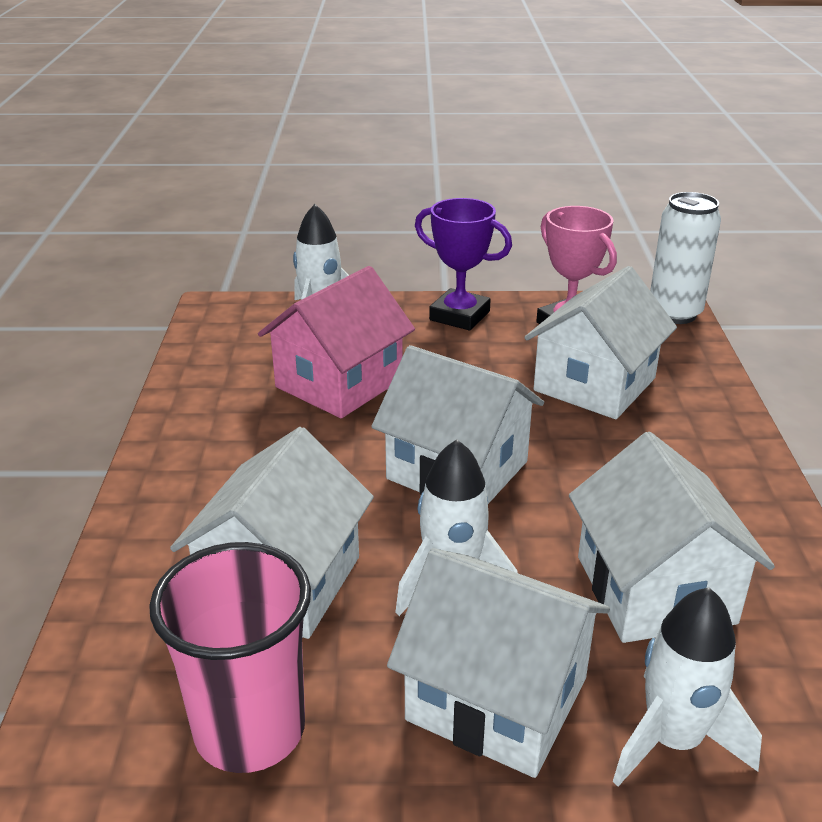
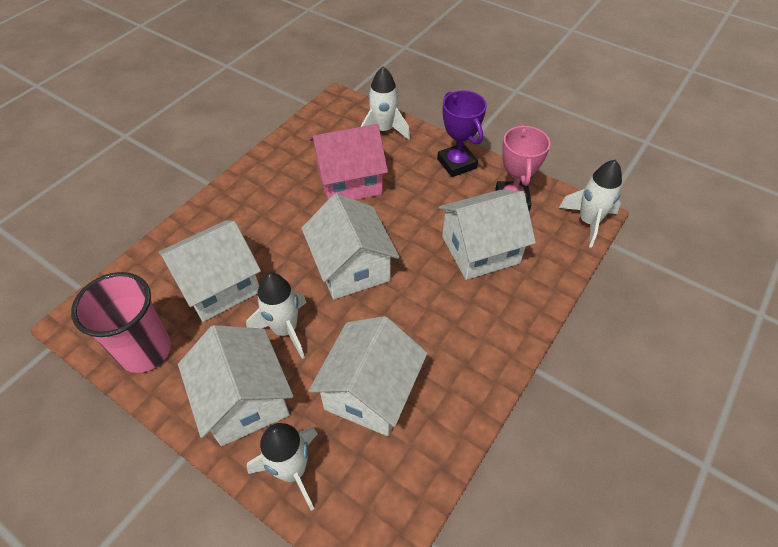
camera: 35 degrees right, 20 degrees up
white can [650,192,721,324] -> white rocket [559,160,622,248]

